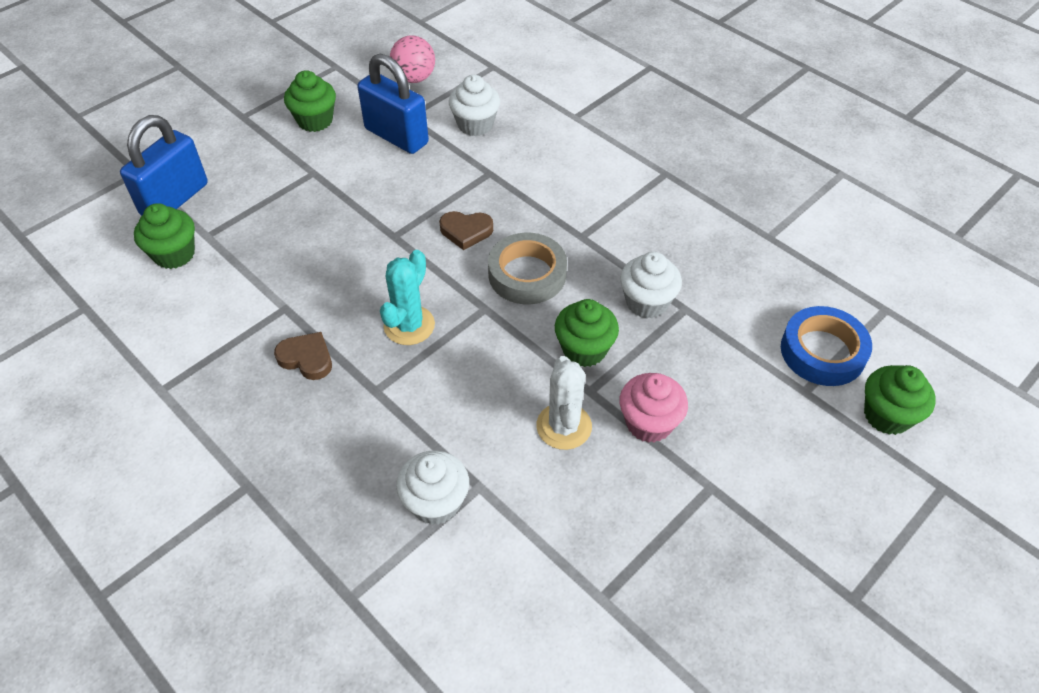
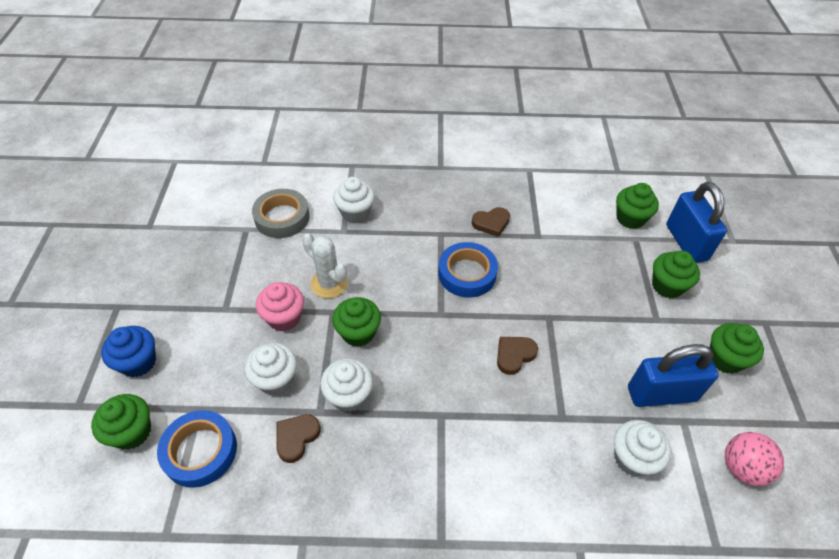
camera: 135 degrees right, 0 degrees up
turquoise cactus [380,250,435,345] -> blue tape [438,242,498,298]
grey tape [488,233,567,304] -> grey tape moved to [252,189,310,238]
none -> blue cupcake [101,326,156,377]
none -> white cupcake [245,343,297,395]
none -> brown heart [276,415,321,463]
none -> green cupcake [652,250,700,298]

